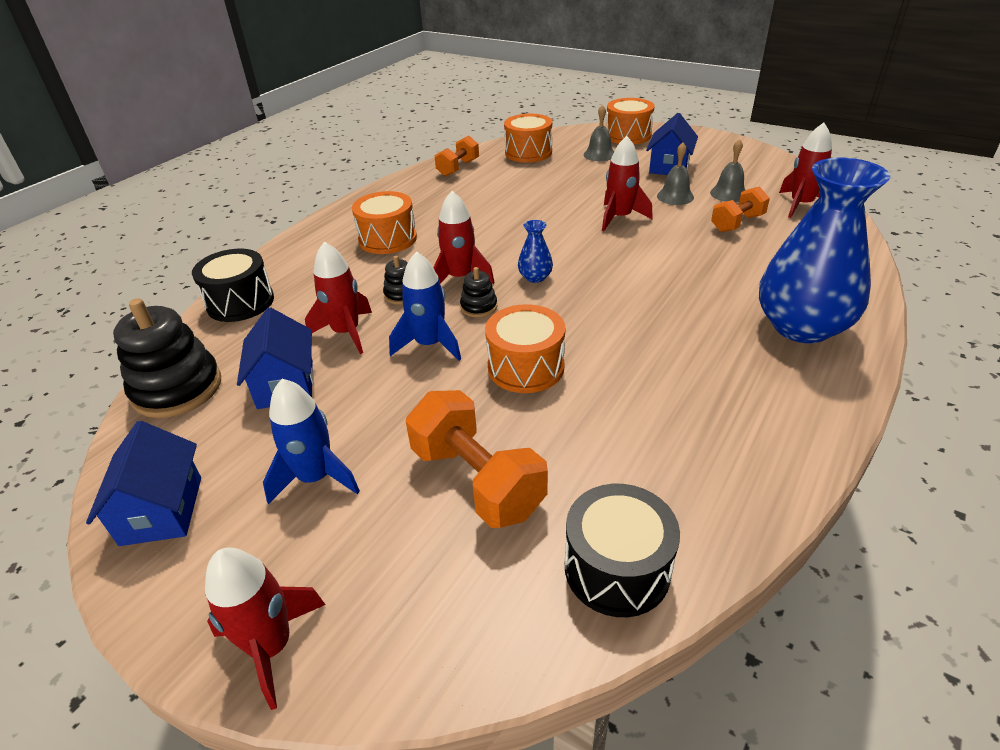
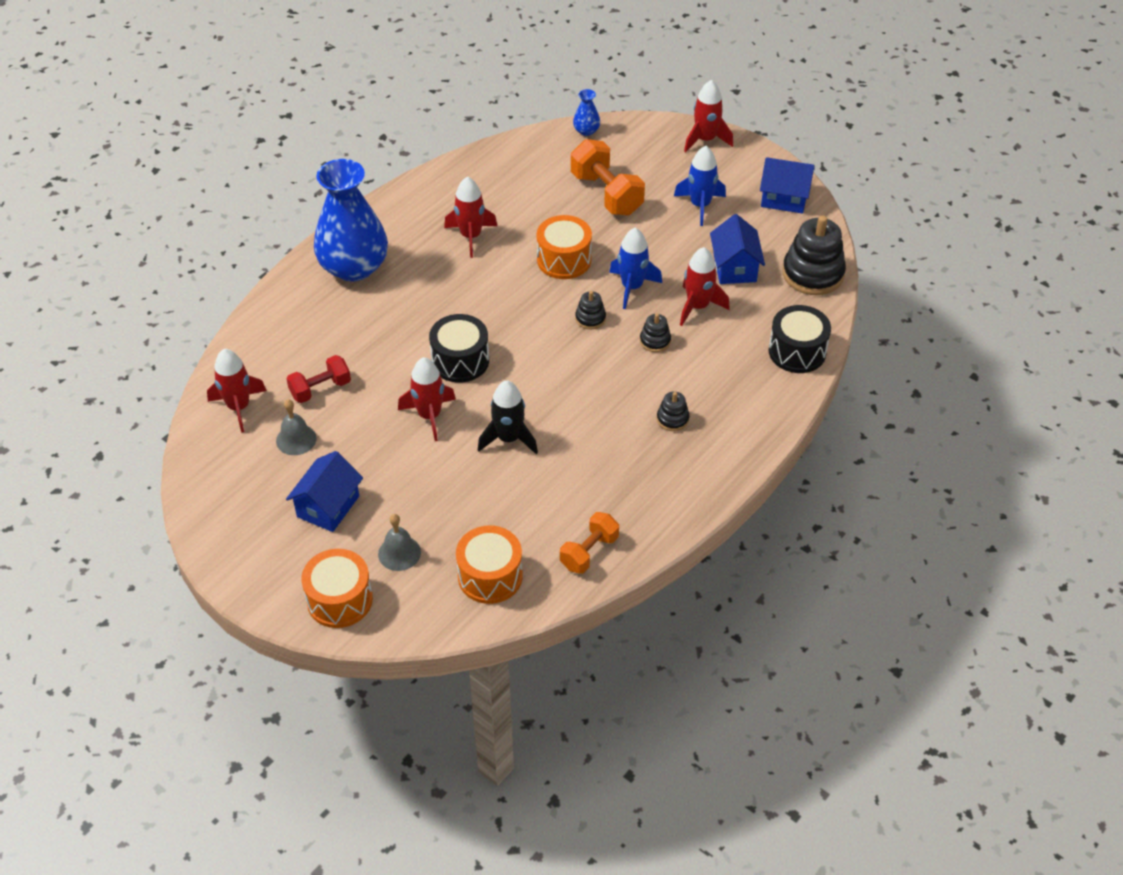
camera: 175 degrees left, 10 degrees up
blue house [86,421,201,546] -> blue house turned 75 degrees counterclockwise [760,157,814,214]
orange drum [352,191,417,254] -> black stacking toy [657,391,690,431]
red rocket [433,191,495,284] -> red rocket moved to [444,177,497,258]
blue vase [518,220,553,283] -> blue vase moved to [573,89,600,136]
black drum [565,484,680,617] -> black drum moved to [429,314,489,383]
grey bell [657,142,694,205] -> none
orange dumbbell [711,187,770,232] -> red dumbbell [286,355,351,403]
none -> black rocket [478,380,538,454]

